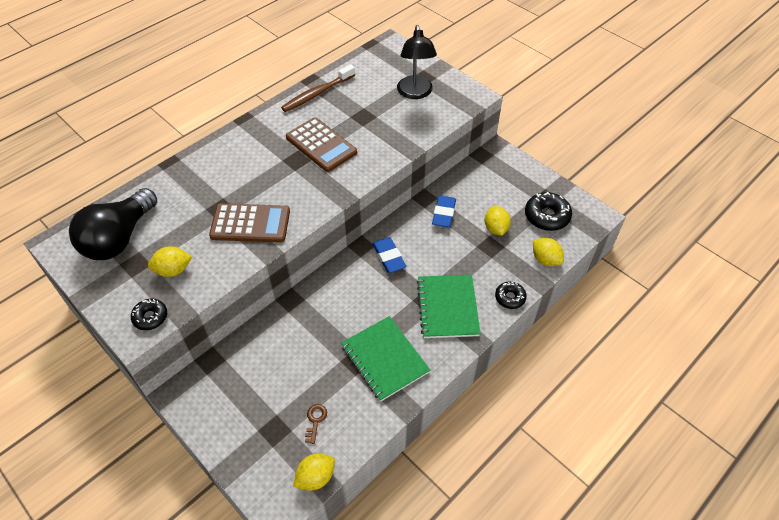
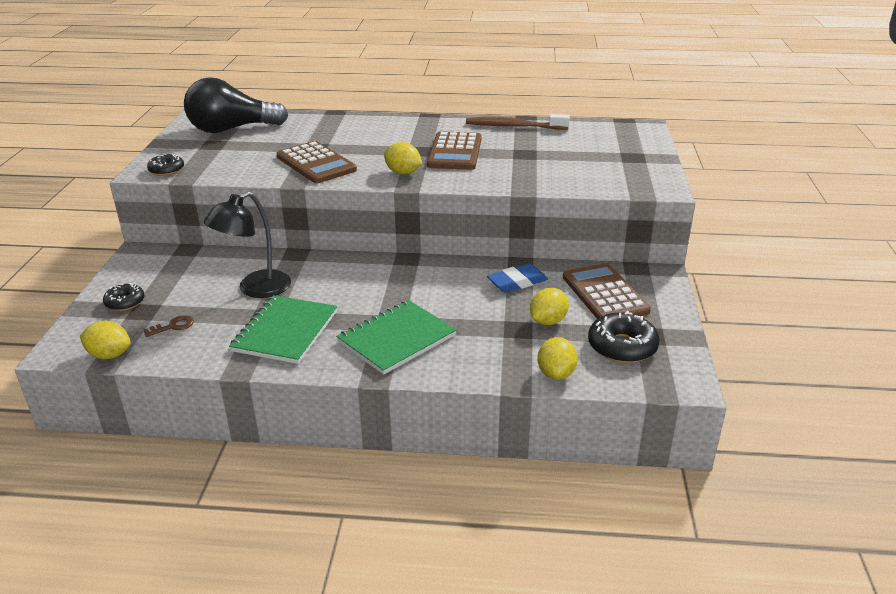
camera: 50 degrees right, 20 degrees down
yellow lemon [148,246,192,277] -> yellow lemon moved to [384,142,422,175]
blue eraser [372,237,406,273] -> none
black lamp [397,25,437,99] -> black lamp moved to [204,191,291,298]
black donut [495,281,527,309] -> black donut moved to [103,283,145,311]
none -> brown calculator [563,263,651,319]

